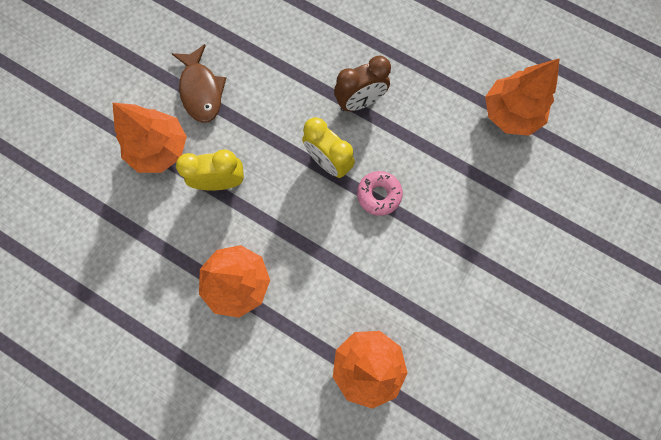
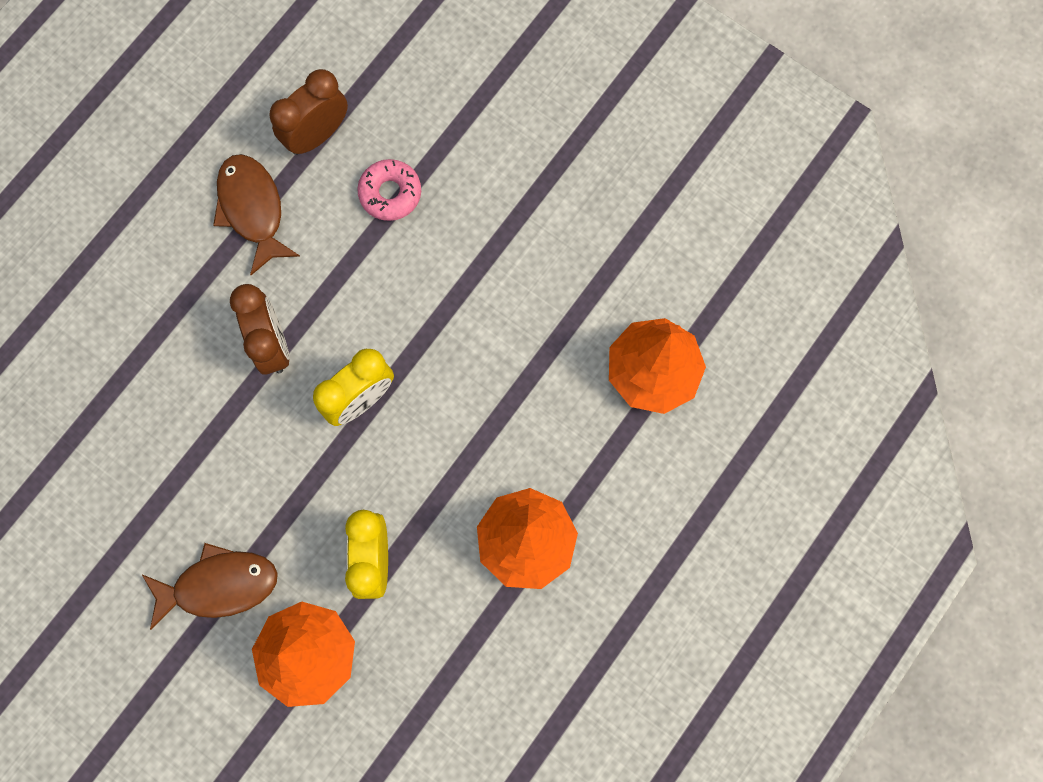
camera: 85 degrees left, 0 degrees up
pink donut [357,171,403,216] -> pink donut moved to [357,159,421,221]
orange tree [485,58,560,136] -> brown clock [269,69,348,155]
none -> brown fish [213,154,300,275]

